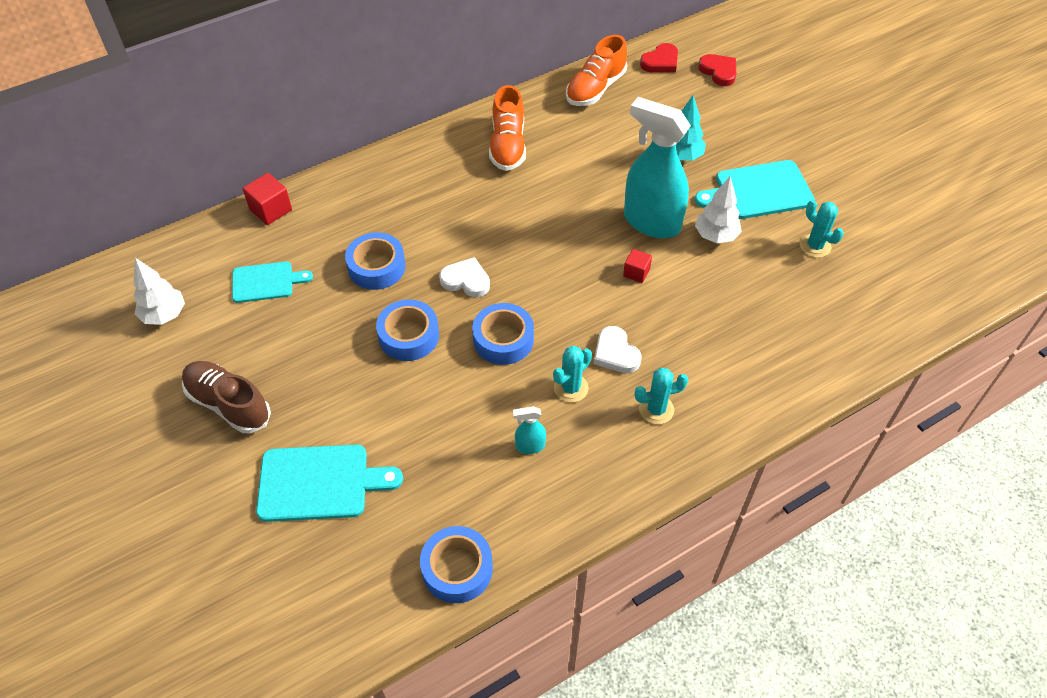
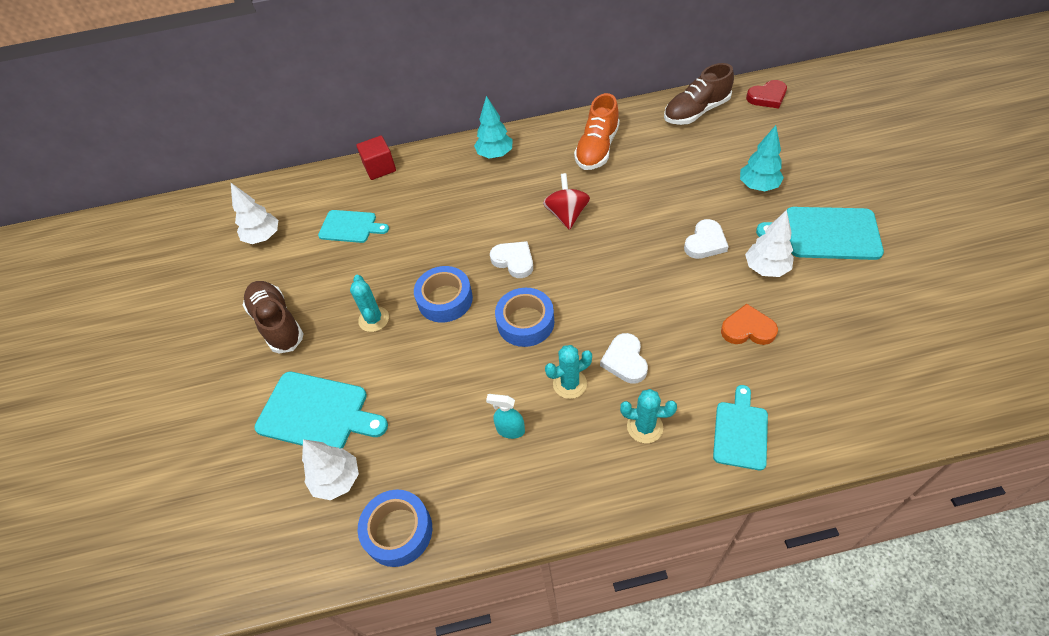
camera: 25 degrees right, 0 degrees up
blue tape [345,232,406,290] -> none
orange shoe [566,35,627,106] -> brown shoe [664,63,734,125]
red cube [623,249,652,283] -> none
turquoise spray bottle [624,97,691,238] -> white heart [684,219,729,259]
red heart [698,54,736,86] -> none
turquoise cactus [800,200,844,258] -> turquoise cactus moved to [350,275,389,332]
none -> white tree [302,439,359,500]
none -> turquoise tree [474,96,513,158]
none -> red spinning top [543,173,590,230]
none -> turquoise cutting board [713,385,768,470]
none -> orange heart [721,304,778,345]

